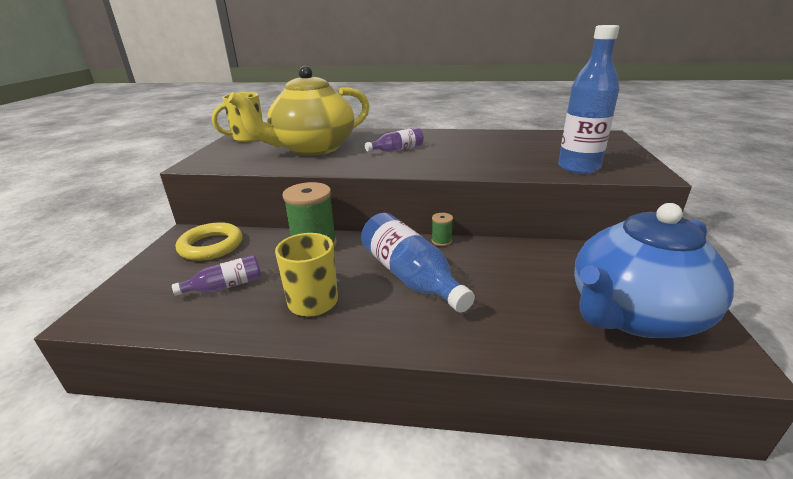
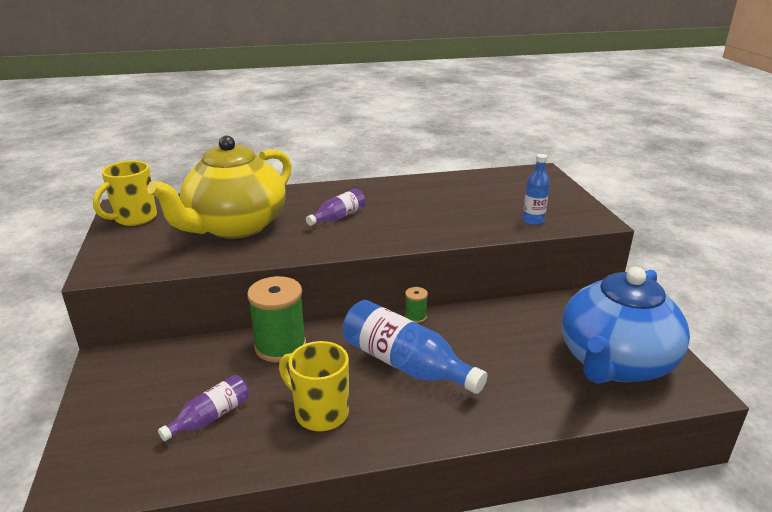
camera: 20 degrees left, 0 degrees up
yellow ring [176,222,243,261] -> none
blue bottle [558,25,619,174] -> blue bottle [523,154,550,225], size x0.54

